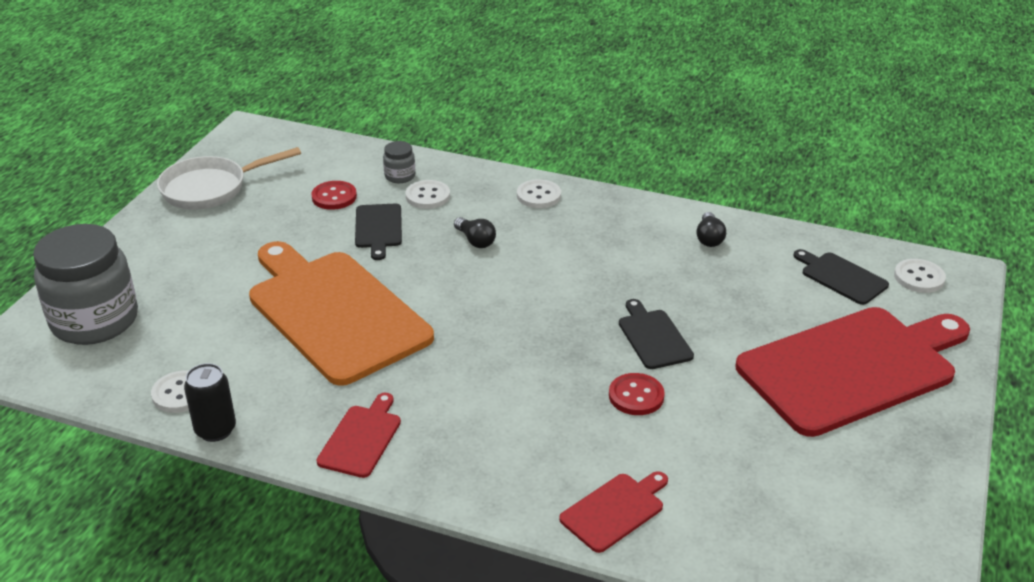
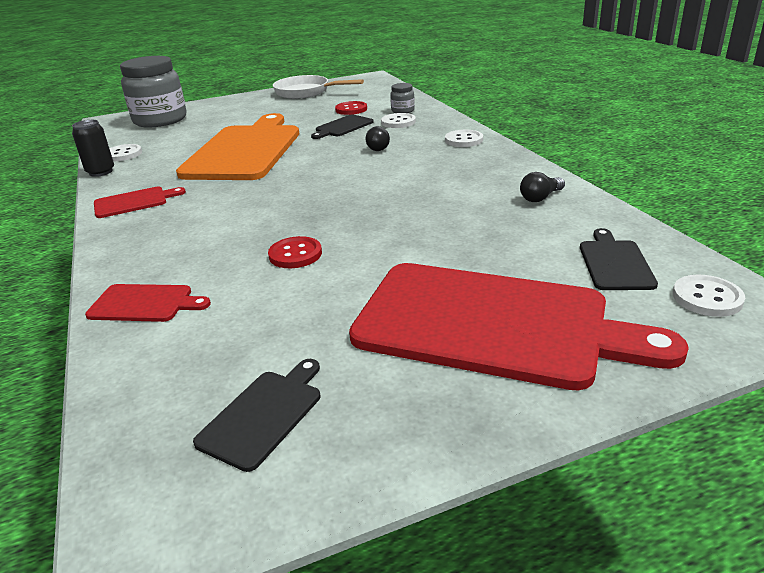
camera: 50 degrees right, 5 degrees down
black cutting board [619,299,694,369] -> black cutting board moved to [193,359,320,472]

